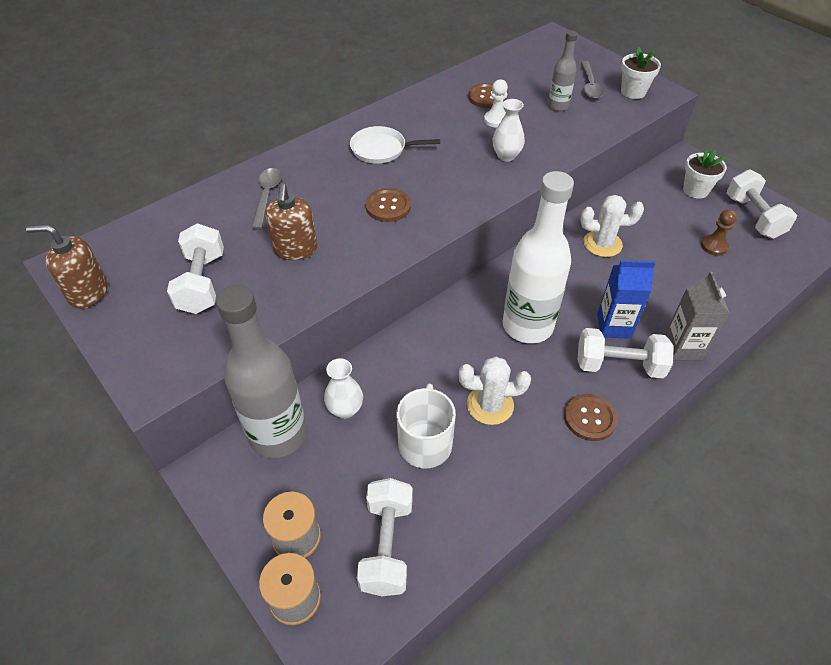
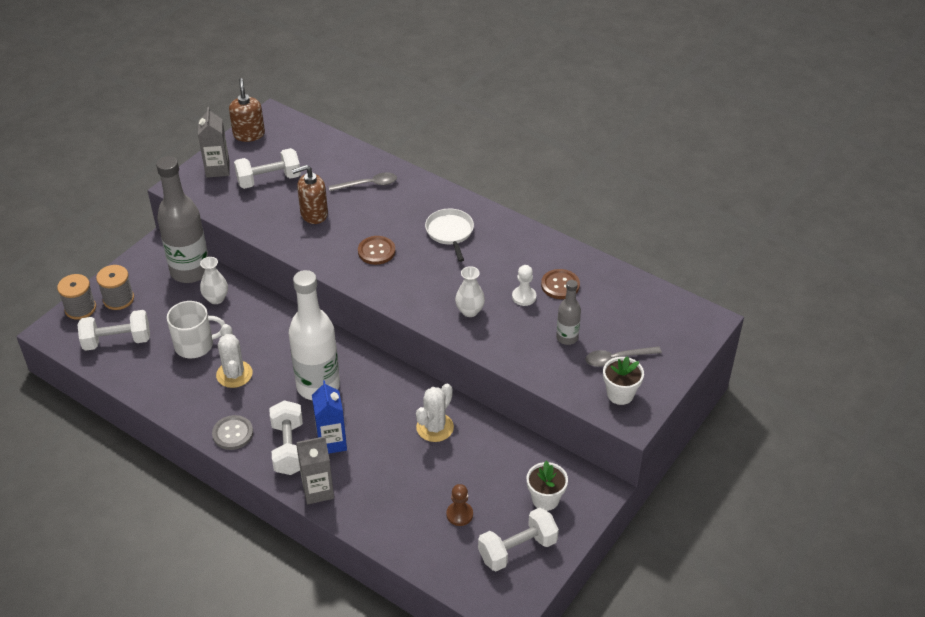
camera: 75 degrees right, 5 degrees down
brown button [564,394,617,441] -> grey button [212,415,253,450]
white cactus [580,195,644,257] -> white cactus turned 45 degrees clockwise [416,384,454,442]
none -> grey carton [198,107,230,178]

